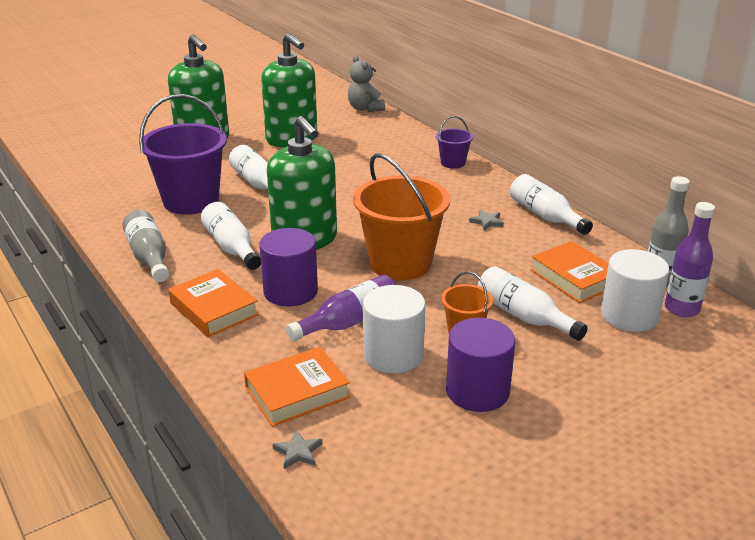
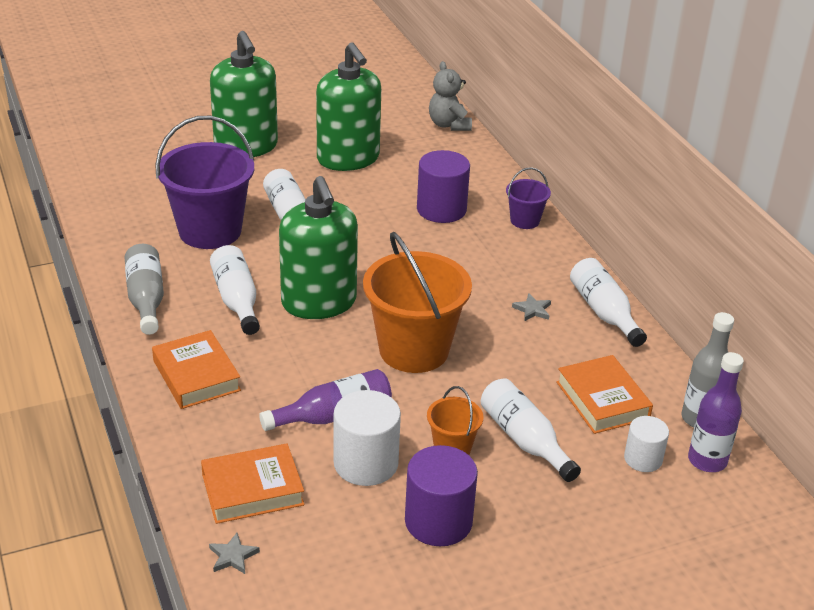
camera: 10 degrees right, 5 degrees up
purple cylinder [259,228,318,307] -> purple cylinder moved to [417,150,470,223]
white cylinder [601,249,669,332] -> white cylinder [624,416,669,472], size x0.60

